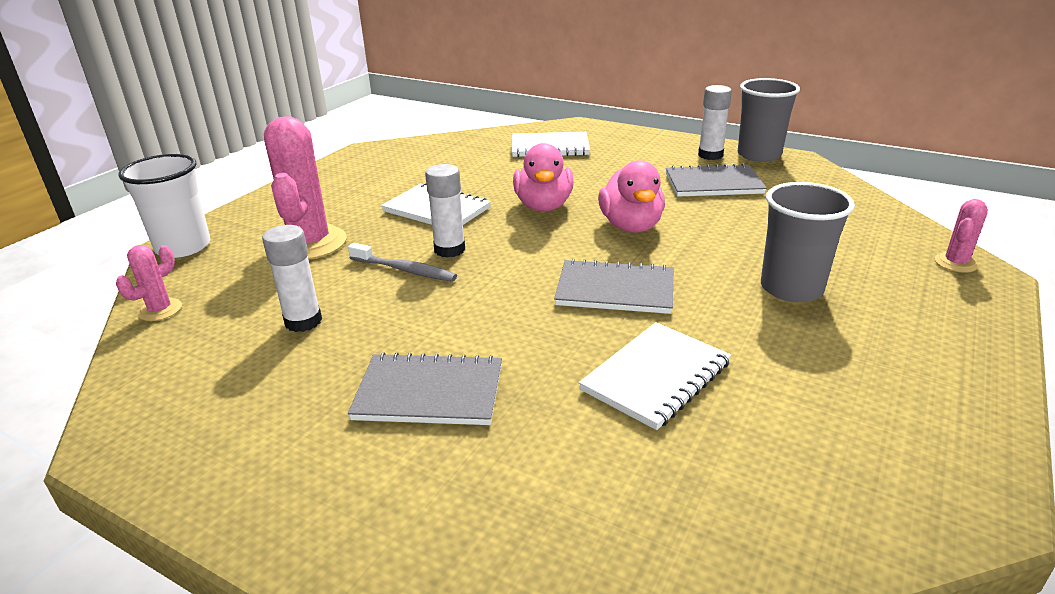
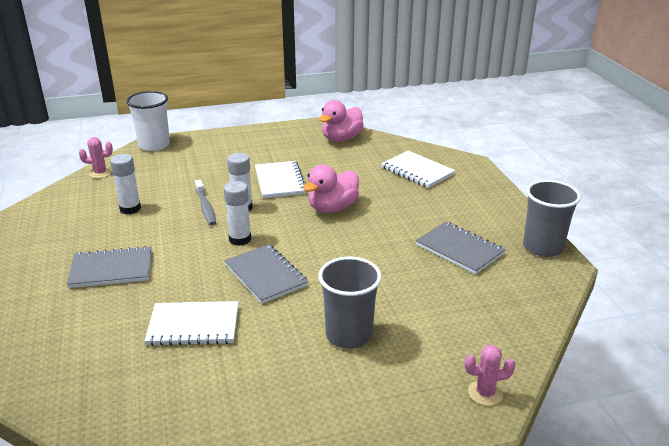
camera: 45 degrees right, 0 degrees up
pink cactus [264,116,346,260] -> none
grey notebook [348,352,502,425] -> grey notebook turned 60 degrees counterclockwise [67,246,151,288]
pink duck [598,160,665,233] -> pink duck moved to [319,100,364,142]
white glue stick [698,85,732,160] -> white glue stick moved to [224,181,251,246]

